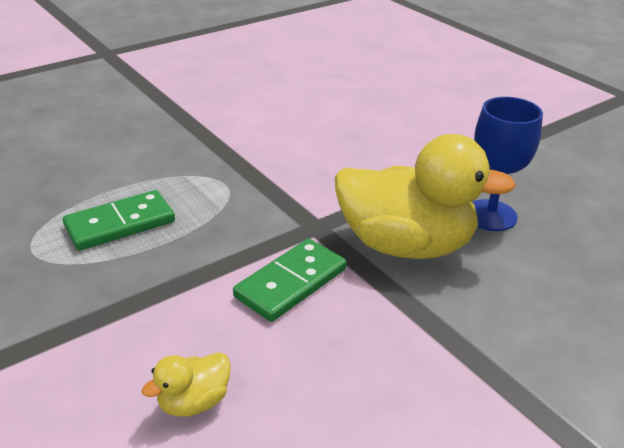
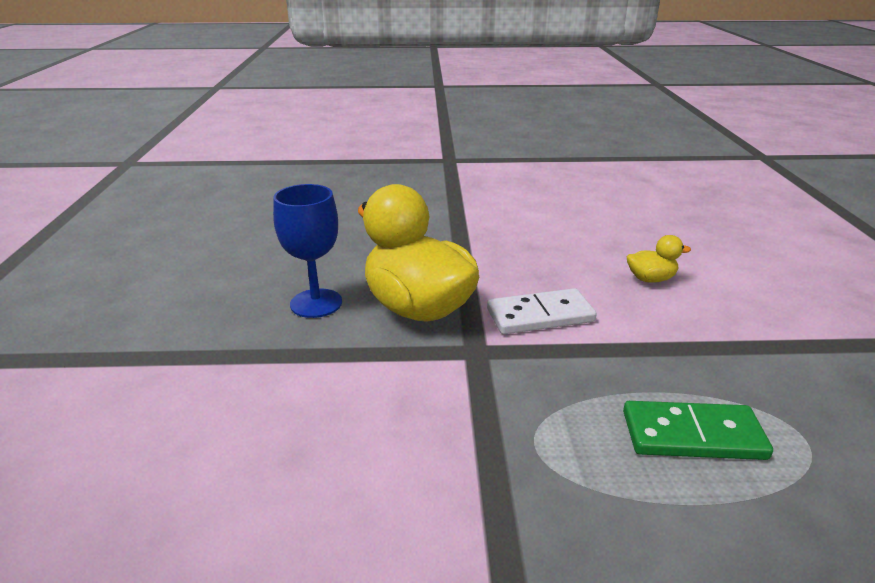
camera: 145 degrees left, 5 degrees down
green domino [233,239,347,322] -> white domino [487,288,597,334]

